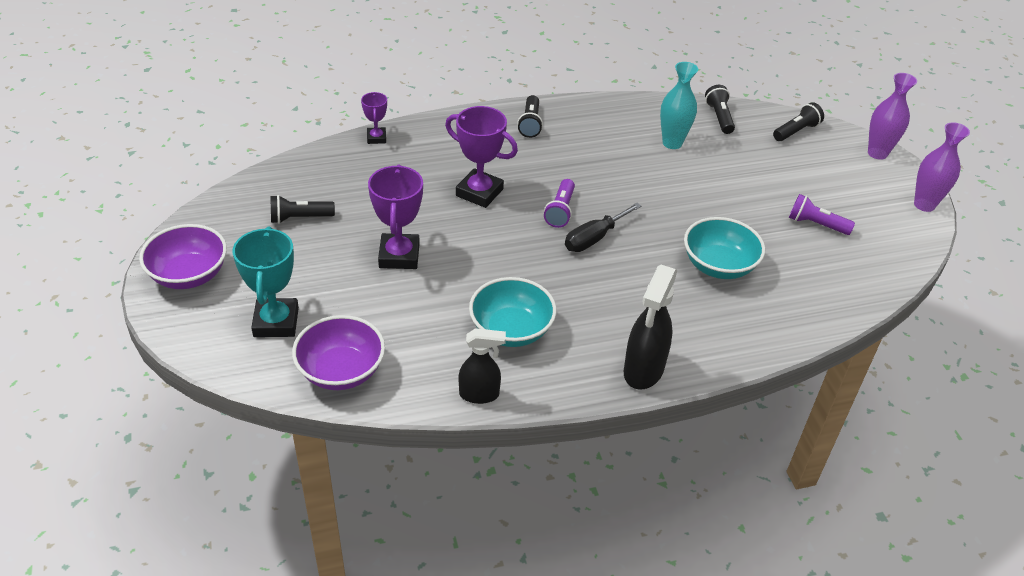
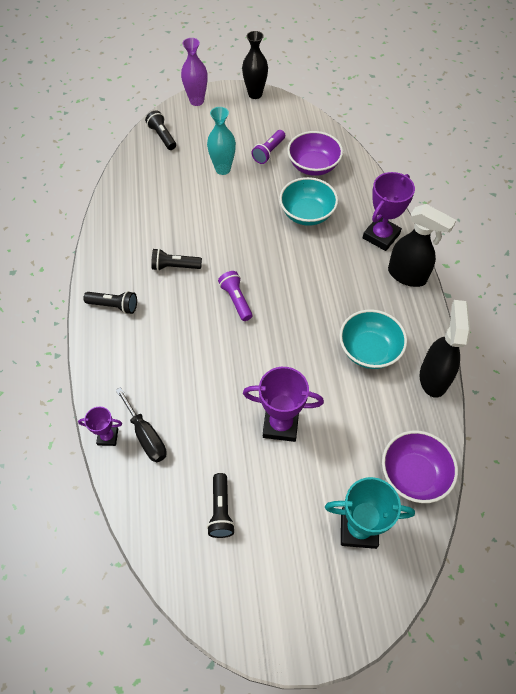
camera: 80 degrees left, 15 degrees up
purple bowl [139,224,227,289] -> purple bowl moved to [287,131,343,176]
purple trophy [445,106,518,208] -> purple trophy moved to [363,172,415,251]
black spray bottle [459,328,506,404] -> black spray bottle [420,300,470,398], size x1.54
purple flashlight [544,179,575,228] -> purple flashlight turned 135 degrees counterclockwise [218,271,252,321]
black screwdriver [565,203,641,252] -> black screwdriver moved to [116,387,167,462]
turquoise vase [660,62,698,149] -> turquoise vase moved to [207,107,236,175]
black flashlight [705,85,735,134] -> black flashlight moved to [151,248,202,271]
purple vase [914,122,970,212] -> black vase [242,31,268,99]

